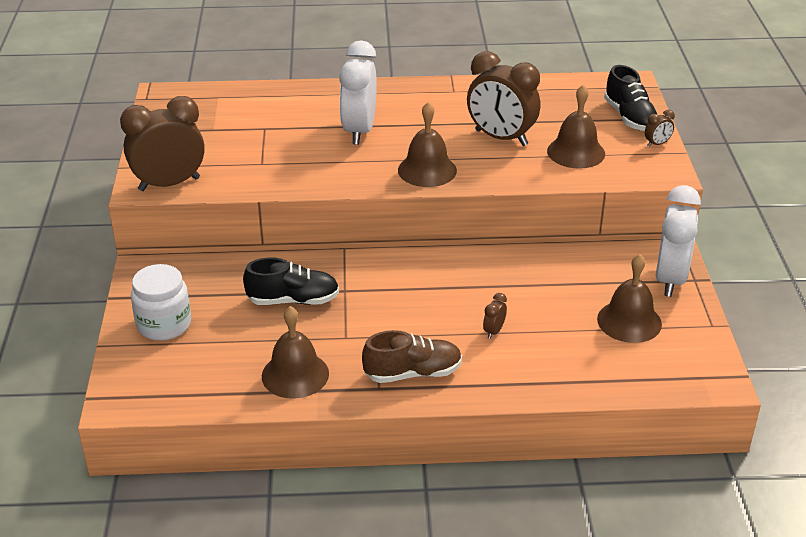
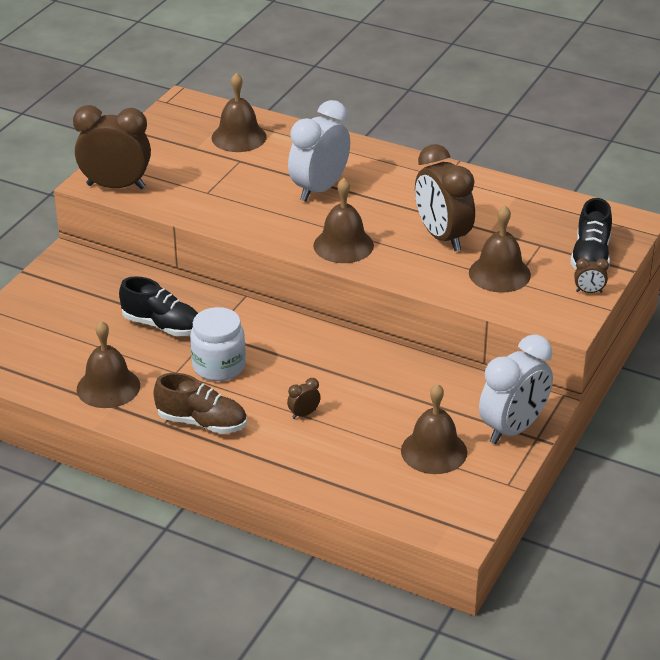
camera: 30 degrees right, 0 degrees up
white jar [131,264,191,341] -> white jar moved to [190,307,246,381]
none -> brown bell [212,73,267,152]

